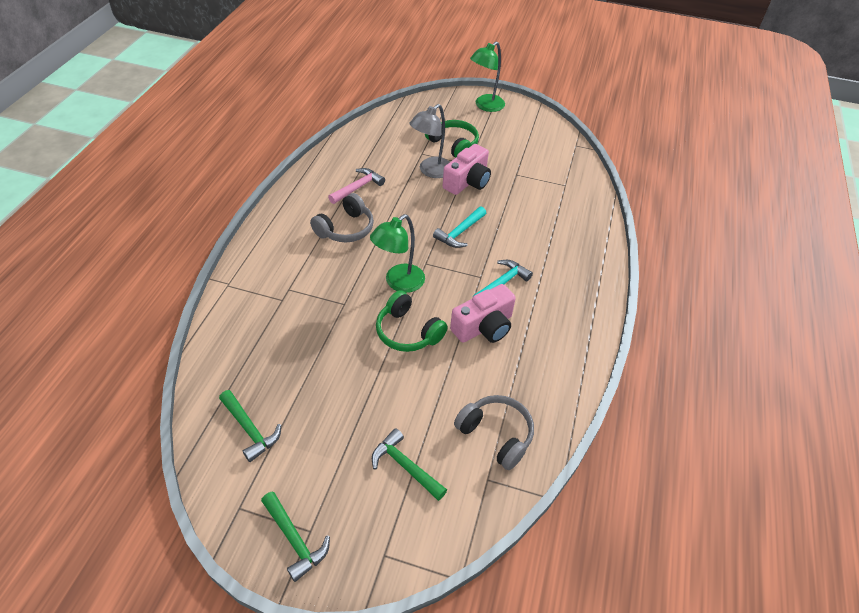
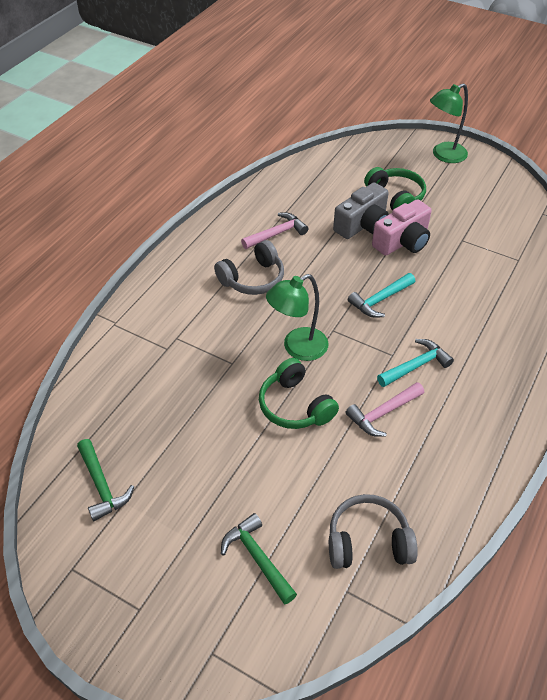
camera: 15 degrees right, 0 degrees up
green hammer [261,491,330,582] -> none
grey lamp [409,104,450,178] -> grey camera [333,182,389,239]
pink camera [450,284,516,343] -> pink hammer [345,382,424,437]
grey headphones [454,395,534,470] -> grey headphones turned 60 degrees counterclockwise [329,494,418,569]

